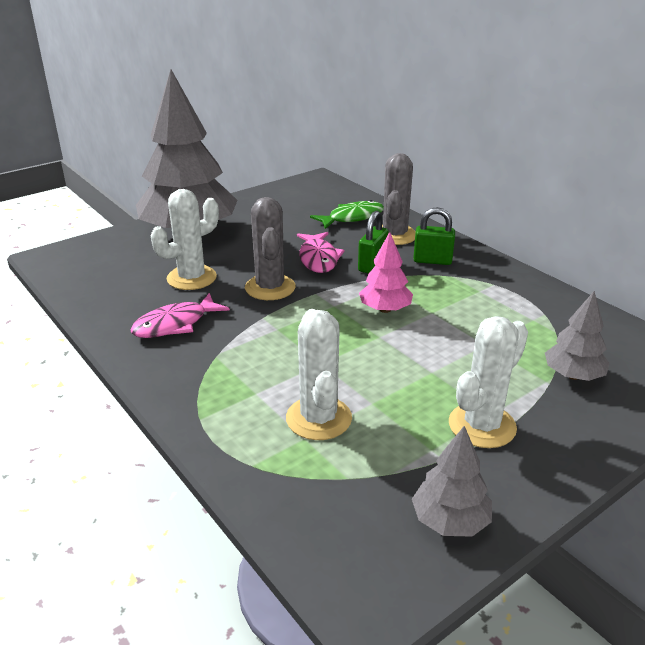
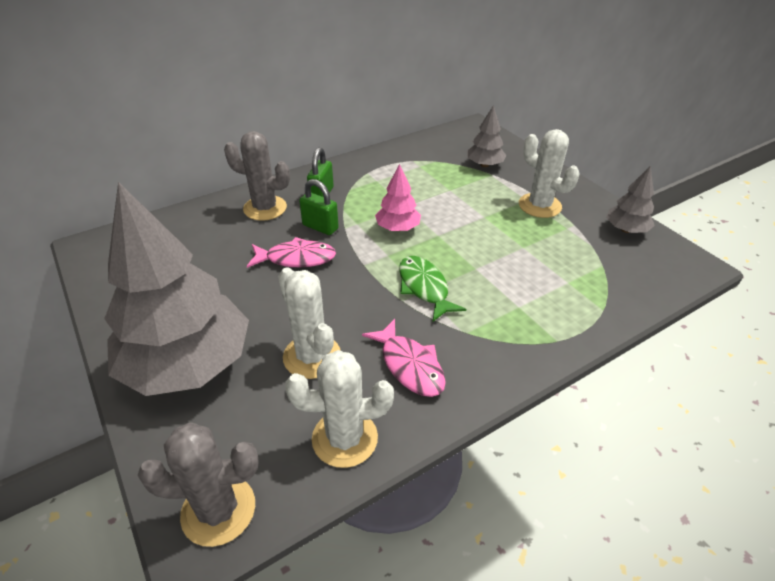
camera: 85 degrees left, 10 degrees up
grey cactus [245,197,295,300] -> grey cactus moved to [138,423,259,547]
white cactus [286,309,352,440] -> white cactus moved to [285,350,394,468]
green fish [310,200,384,229] -> green fish moved to [399,256,466,321]

